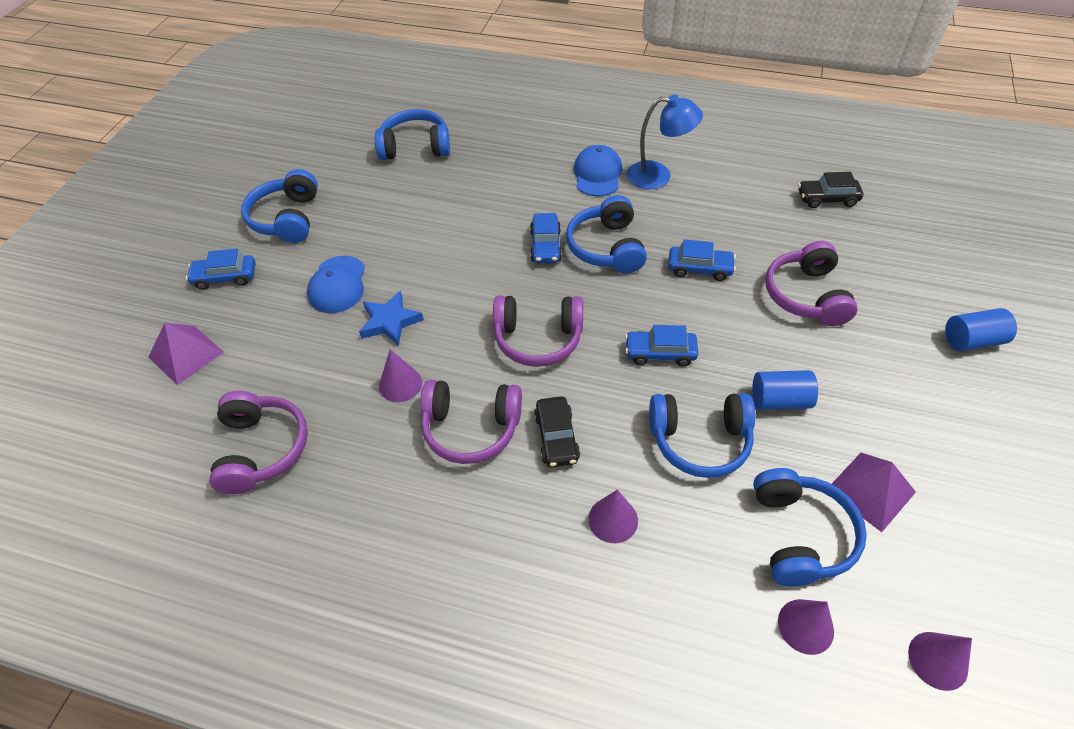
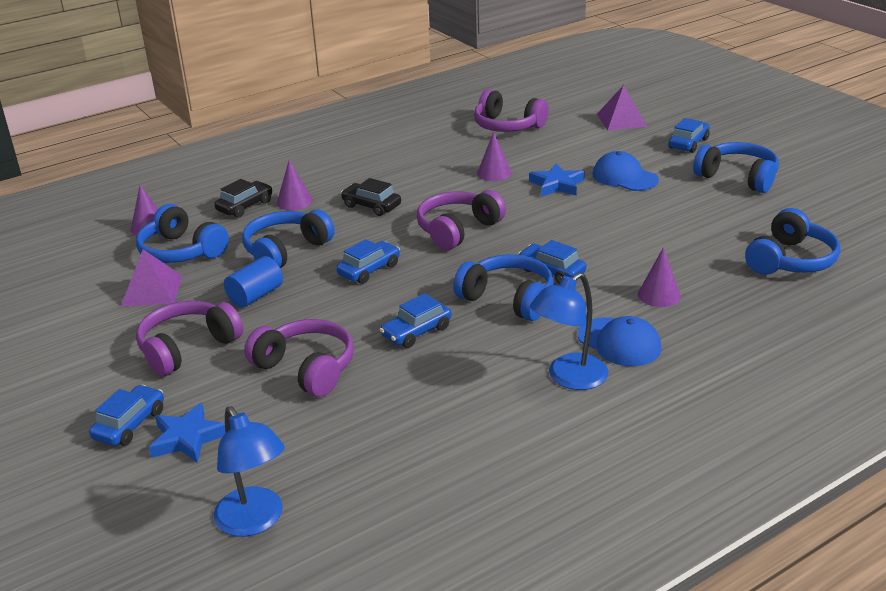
camera: 130 degrees right, 20 degrees down
purple headphones [420,380,522,464] -> purple headphones moved to [136,301,243,376]
black car [798,172,863,208] -> black car moved to [214,179,272,218]
purple cone [908,632,972,691] -> purple cone moved to [638,247,681,307]
blue cylinder [945,308,1017,351] -> blue car [89,385,164,446]
none -> blue star [149,402,226,463]
none -> blue lamp [214,406,285,537]

